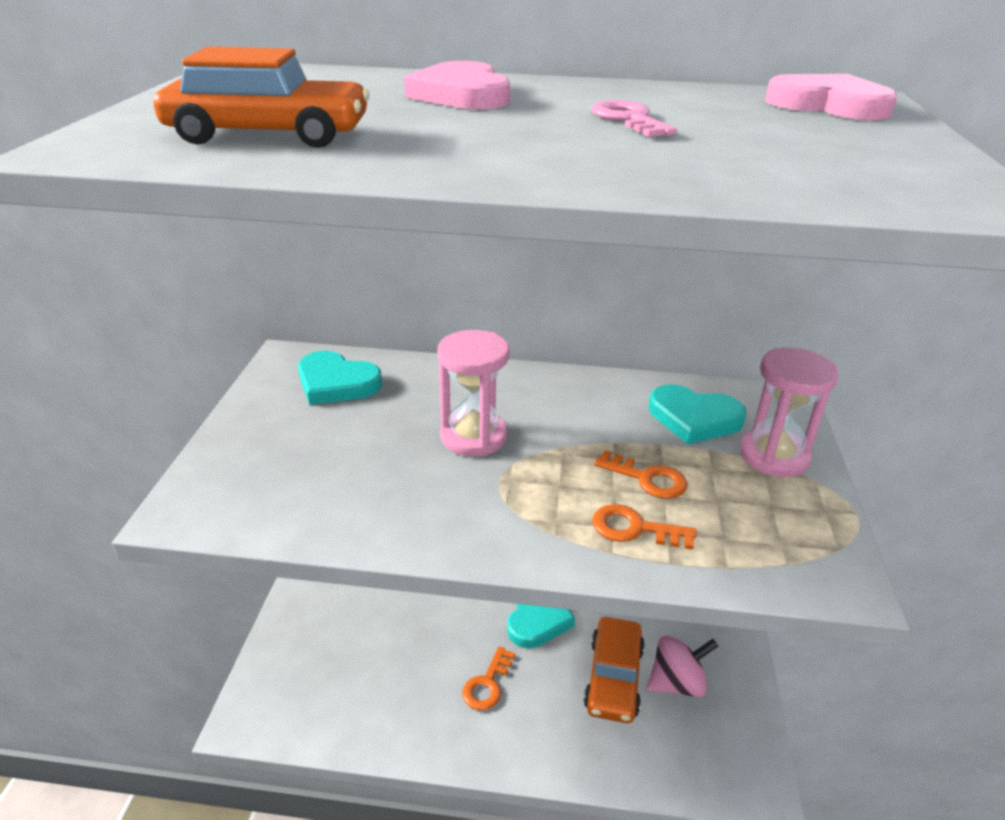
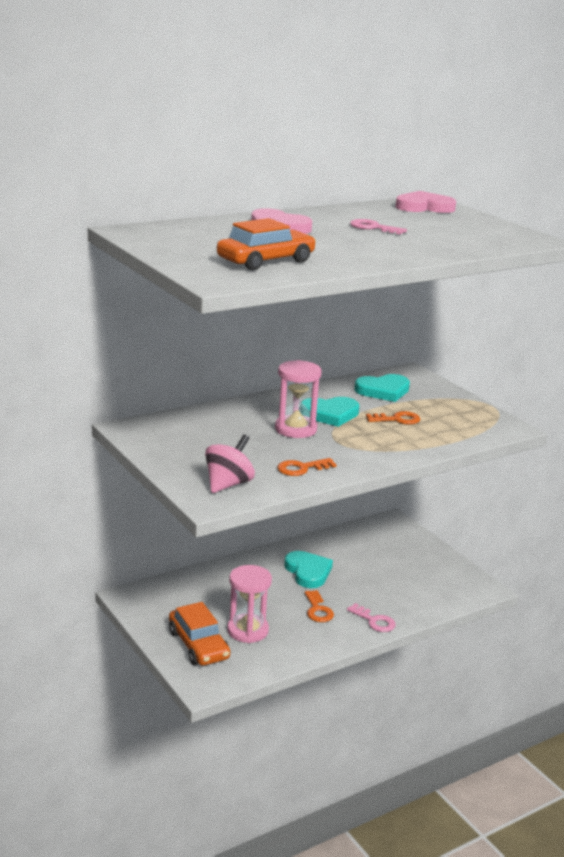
camera: 40 degrees left, 10 degrees down
turquoise heart [298,351,382,405] -> turquoise heart moved to [302,397,359,427]
orange car [584,617,645,723] -> orange car moved to [169,602,230,666]
orange key [592,504,697,550] -> orange key moved to [278,458,337,476]
pink spinning top [647,635,718,697] -> pink spinning top moved to [205,434,255,493]
pink hourglass [740,348,839,477] -> pink hourglass moved to [227,565,272,643]
none -> pink key [347,603,396,632]

